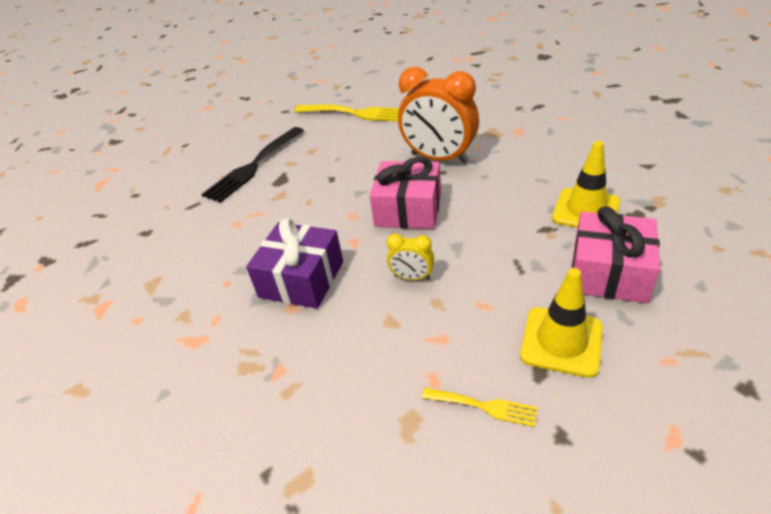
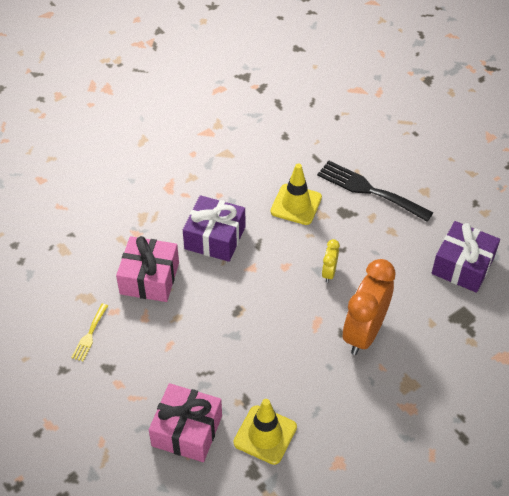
camera: 85 degrees right, 10 degrees up
yellow fork [294,104,399,122] -> purple gift [432,221,500,293]
pink gift [369,157,441,229] -> pink gift moved to [116,236,179,302]
yellow clock [386,233,434,280] -> yellow clock moved to [322,239,340,283]
yellow traffic cone [520,268,603,378] -> yellow traffic cone moved to [270,164,322,225]

